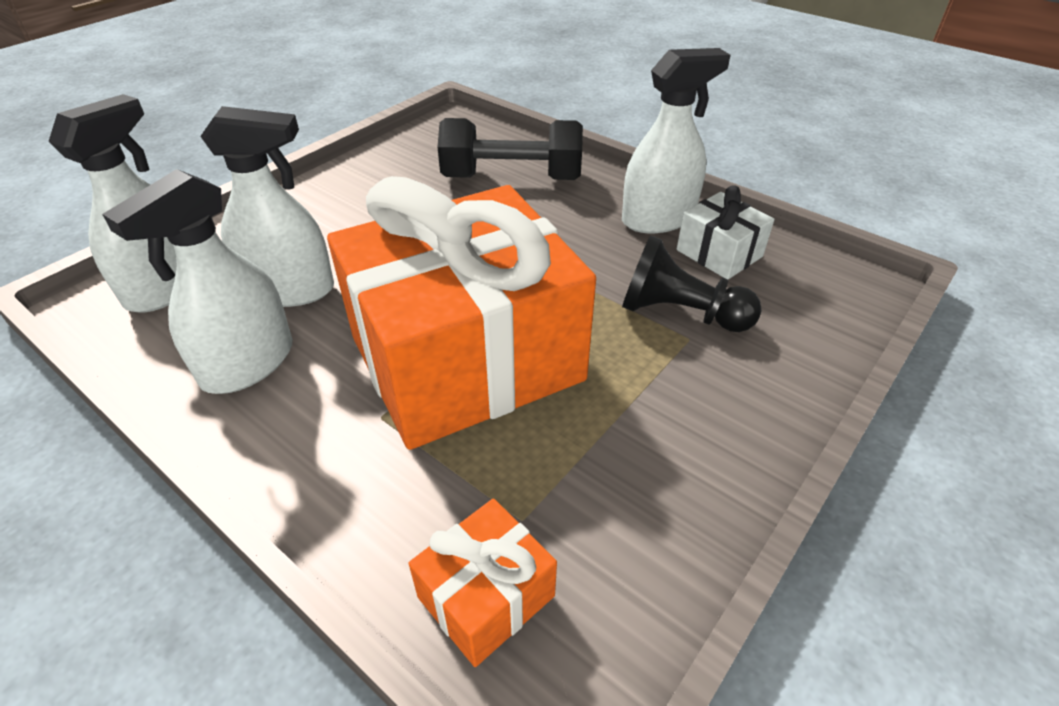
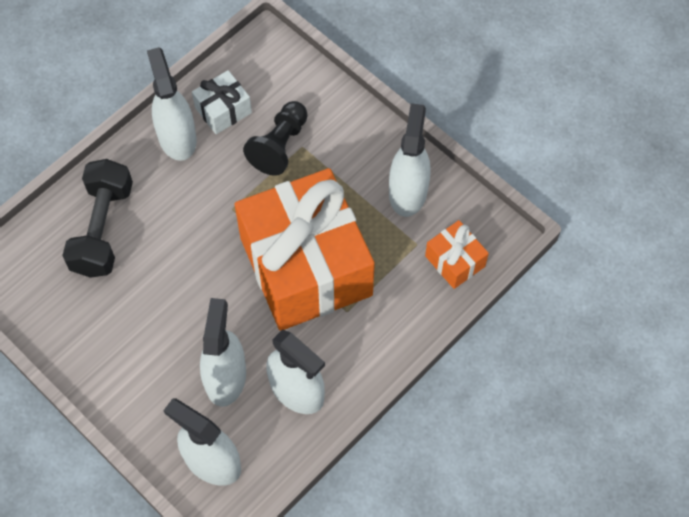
camera: 85 degrees left, 20 degrees up
none -> white spray bottle [389,103,431,217]

